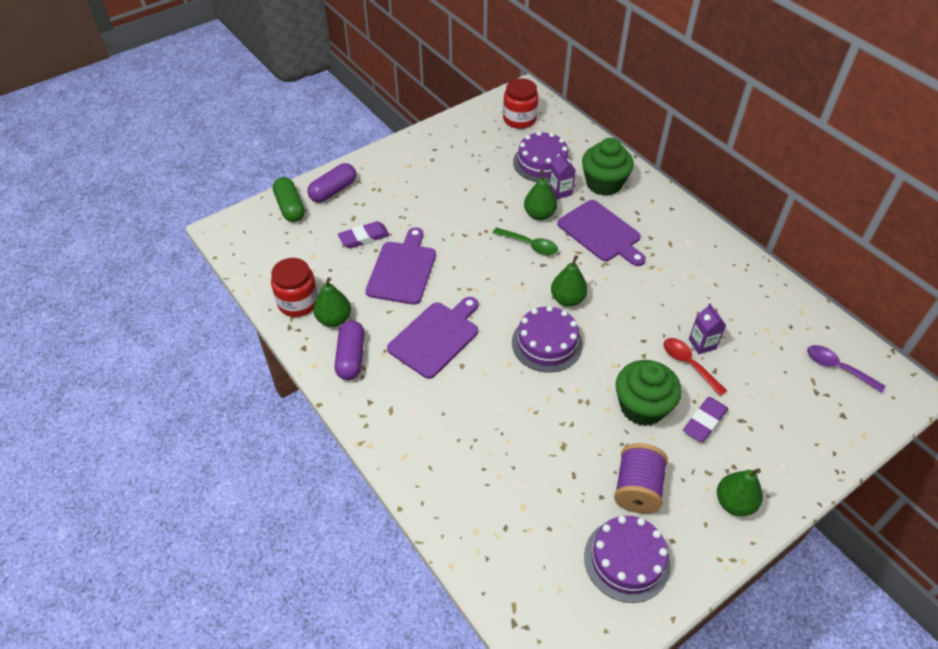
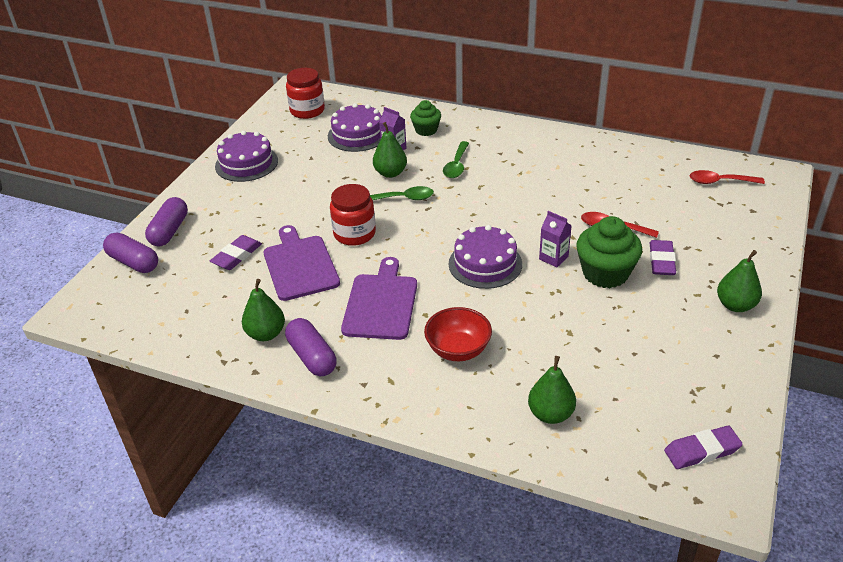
camera: 30 degrees left, 10 degrees down
red jar [271,258,318,317] -> red jar moved to [330,184,376,246]
green capsule [273,177,305,222] -> purple capsule [103,233,158,273]
green pear [551,255,588,306] -> green pear moved to [528,356,576,424]
purple cutting board [557,200,646,266] -> green spoon [443,141,469,178]
green cupcake [582,138,634,196] -> green cupcake [410,100,441,136], size x0.61
purple cake [584,516,671,603] -> purple cake moved to [215,131,278,182]
purple spool [614,443,668,514] -> none
purple carton [689,303,726,354] -> purple carton moved to [539,211,572,267]
purple spoon [807,345,886,393] -> red spoon [690,170,765,184]
none -> red bowl [424,307,492,361]
none -> purple eraser [664,426,742,469]

